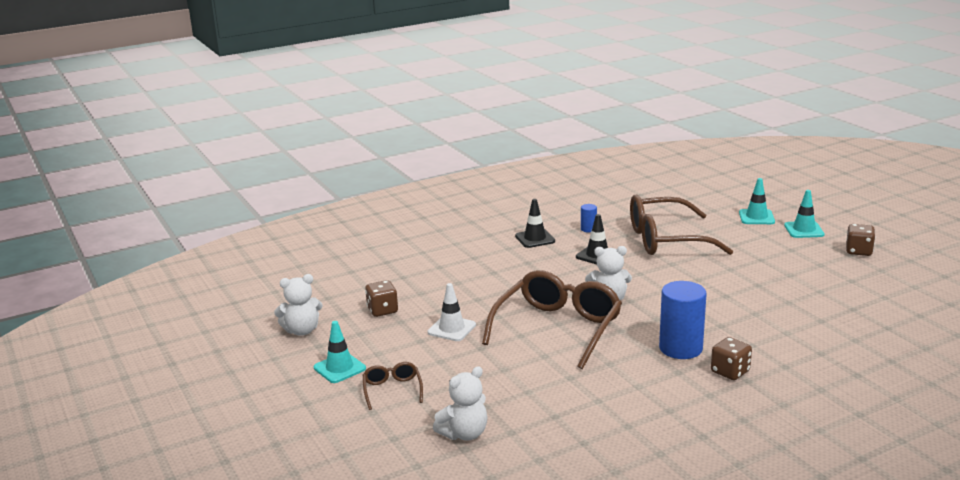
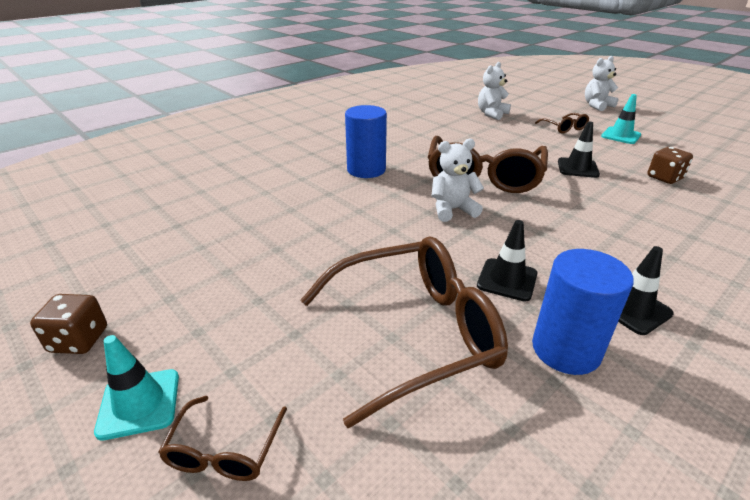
camera: 165 degrees right, 10 degrees up
white teddy bear [274,274,323,336] -> white teddy bear moved to [585,56,619,111]
white traffic cone [428,283,476,341] -> black traffic cone [558,121,600,178]
blue cylinder [581,204,597,232] -> blue cylinder [532,249,634,375], size x2.14
brown dice [711,337,752,380] -> none
turquoise traffic cone [739,178,775,224] -> brown glasses [158,396,287,481]

